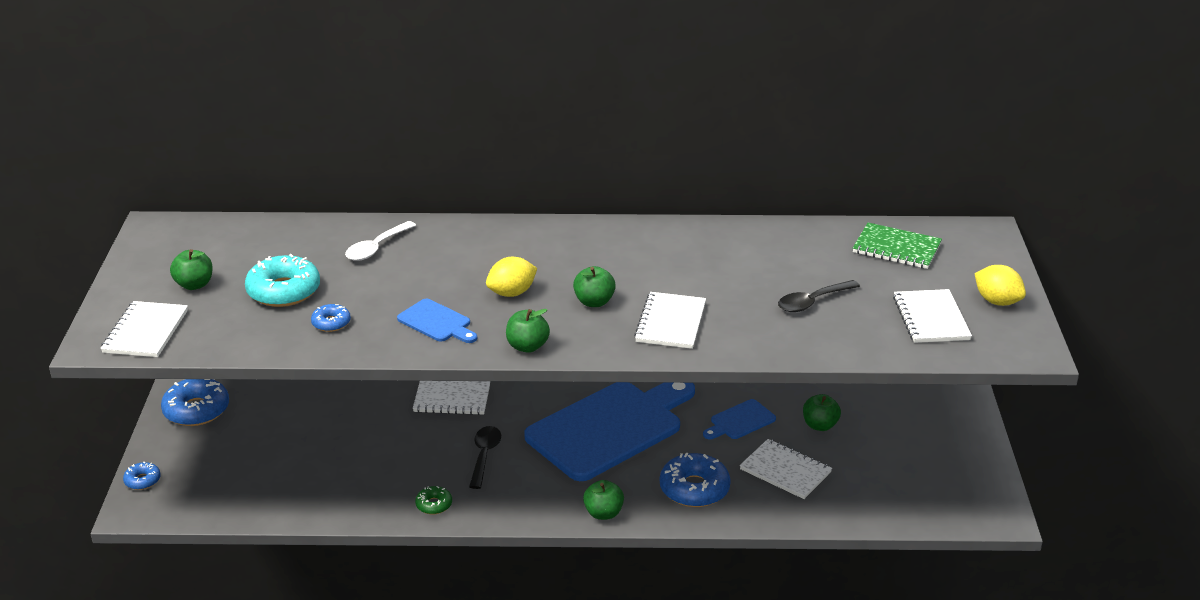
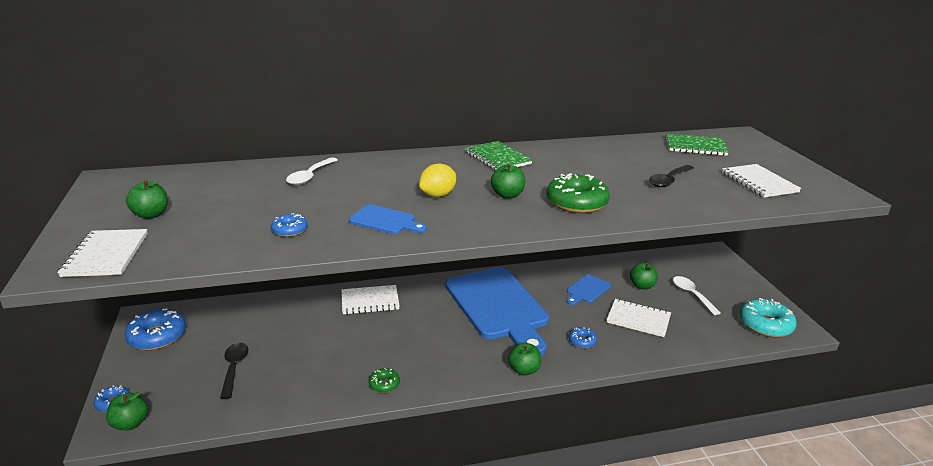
camera: 15 degrees left, 5 degrees down
turquoise donut [245,254,320,307] -> turquoise donut moved to [739,298,797,337]
black spoon [469,426,501,489] -> black spoon moved to [220,343,248,399]
green apple [506,309,550,353] -> green apple moved to [106,392,148,430]
blue cutting board [524,382,695,481] -> blue cutting board turned 120 degrees clockwise [446,267,549,356]
white notebook [634,292,706,349] -> green donut [546,173,610,213]
blue donut [660,453,731,507] -> blue donut [569,327,597,348], size x0.51
yellow lemon [975,265,1026,306] -> none
none -> green notebook [465,141,533,171]
none -> white spoon [673,276,721,315]

